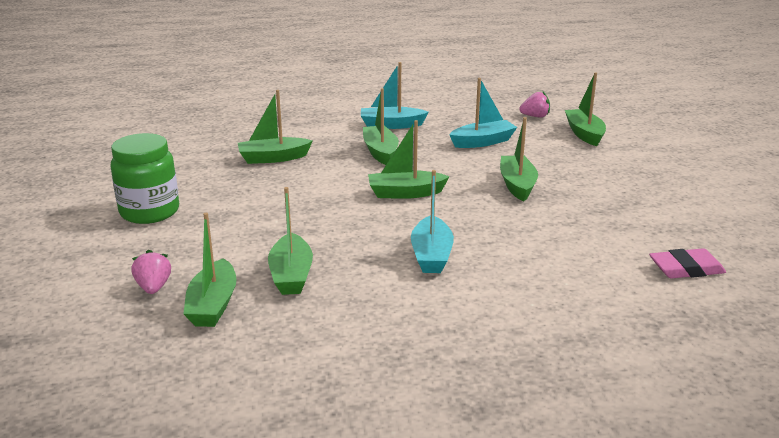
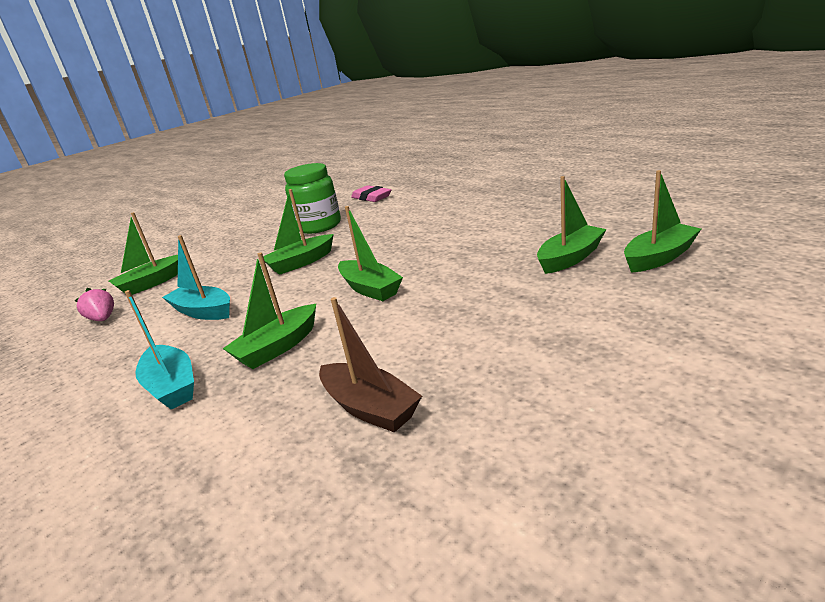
camera: 120 degrees left, 0 degrees up
green jar [111,133,179,224] -> green jar moved to [284,163,341,234]
pink strawberry [132,250,171,294] -> none
green boat [238,90,313,164] -> brown boat [319,297,422,433]
turquoise boat [411,170,454,273] -> none

